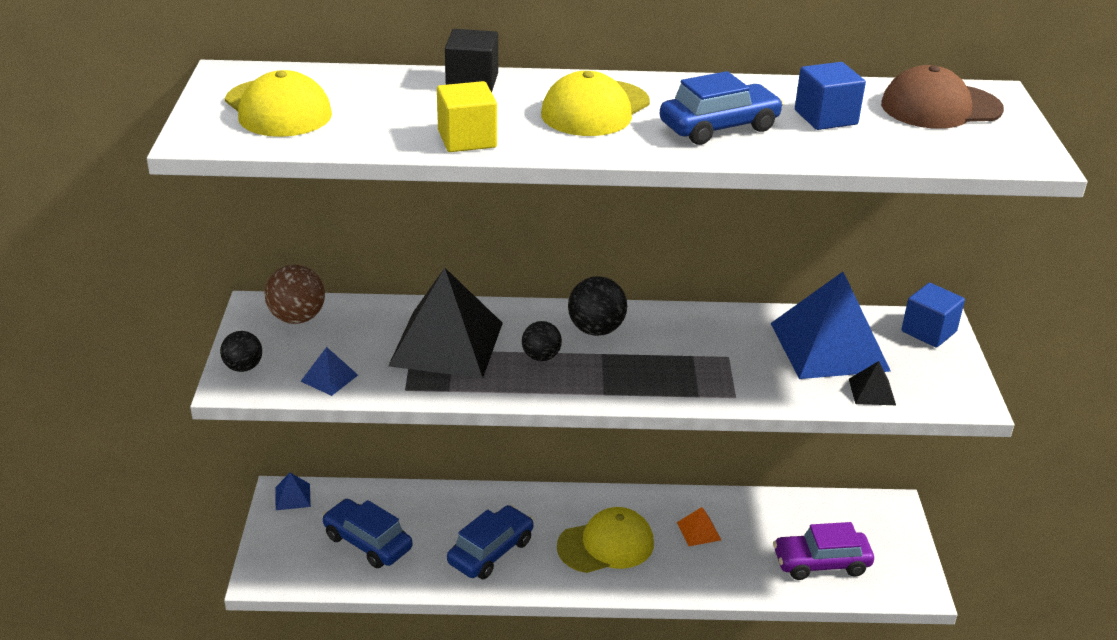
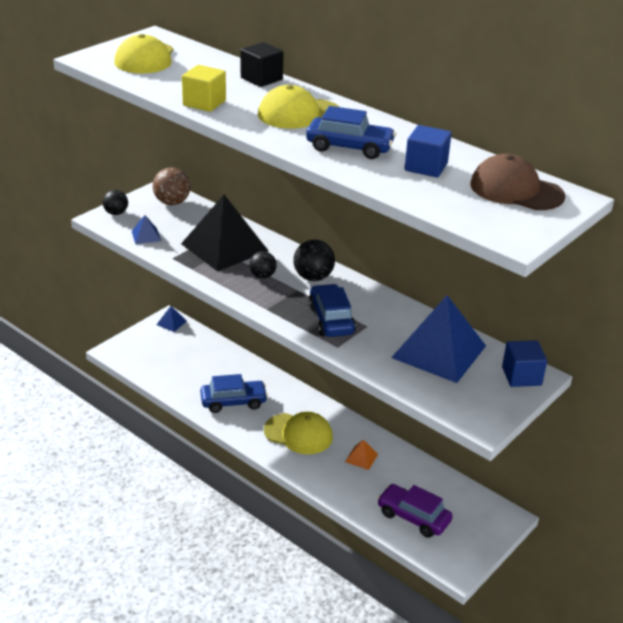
camera: 40 degrees right, 0 degrees up
blue car [322,499,412,568] -> blue car moved to [308,284,356,337]
black pyramid [849,361,896,405] -> none

